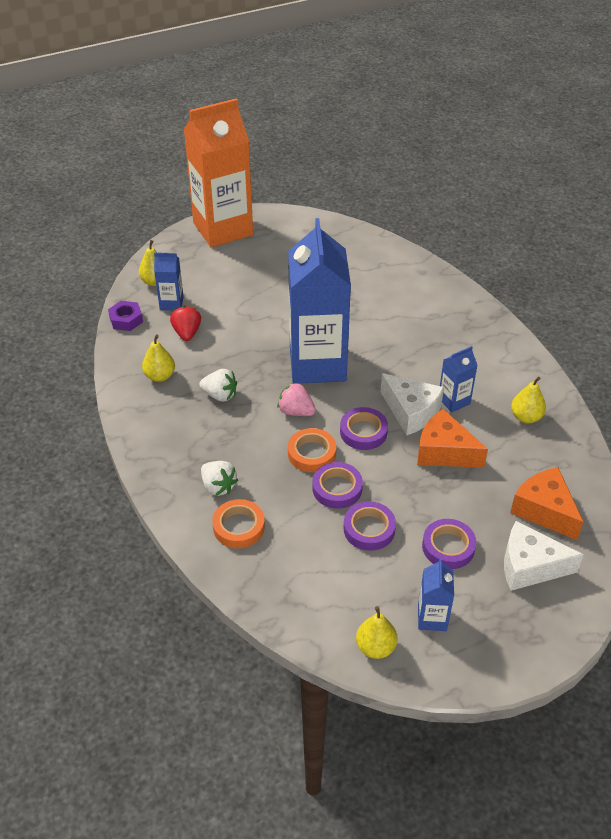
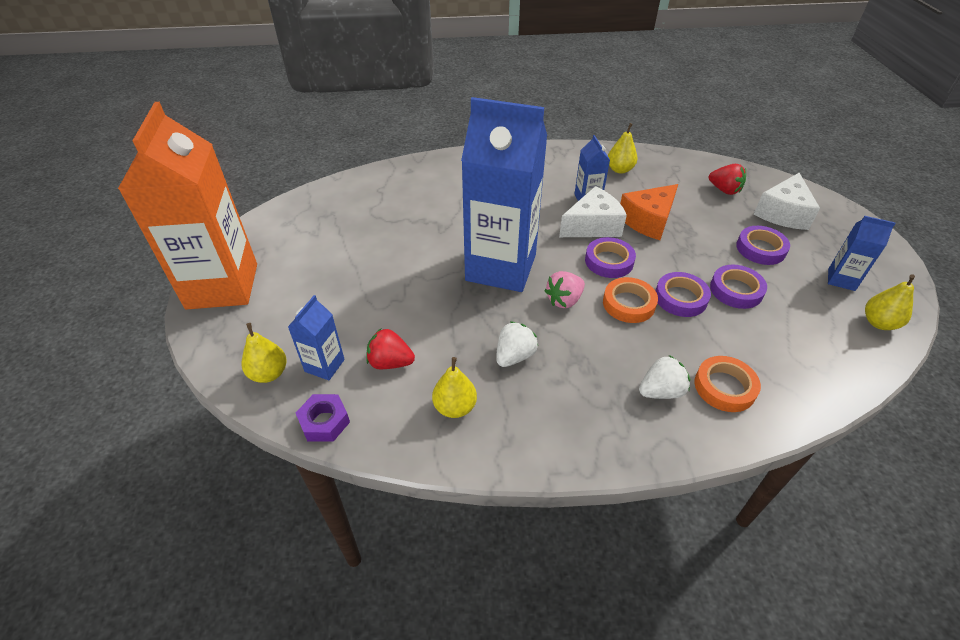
camera: 70 degrees left, 0 degrees up
orange cheese [510,467,584,540] -> red strawberry [709,164,746,195]

